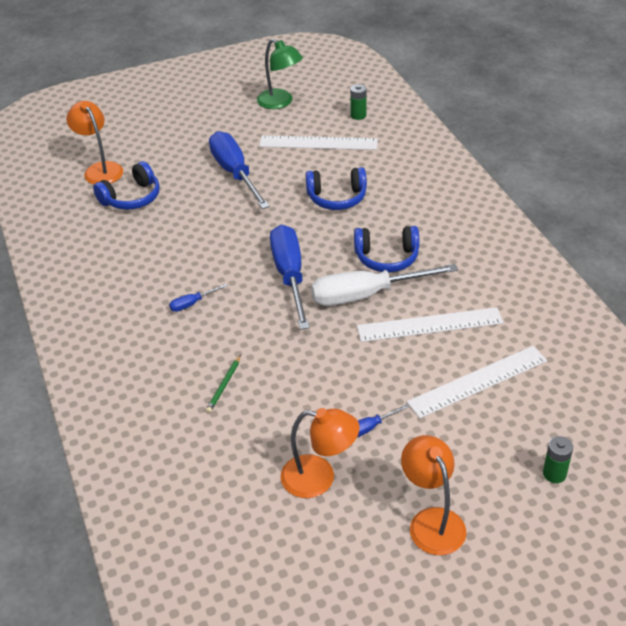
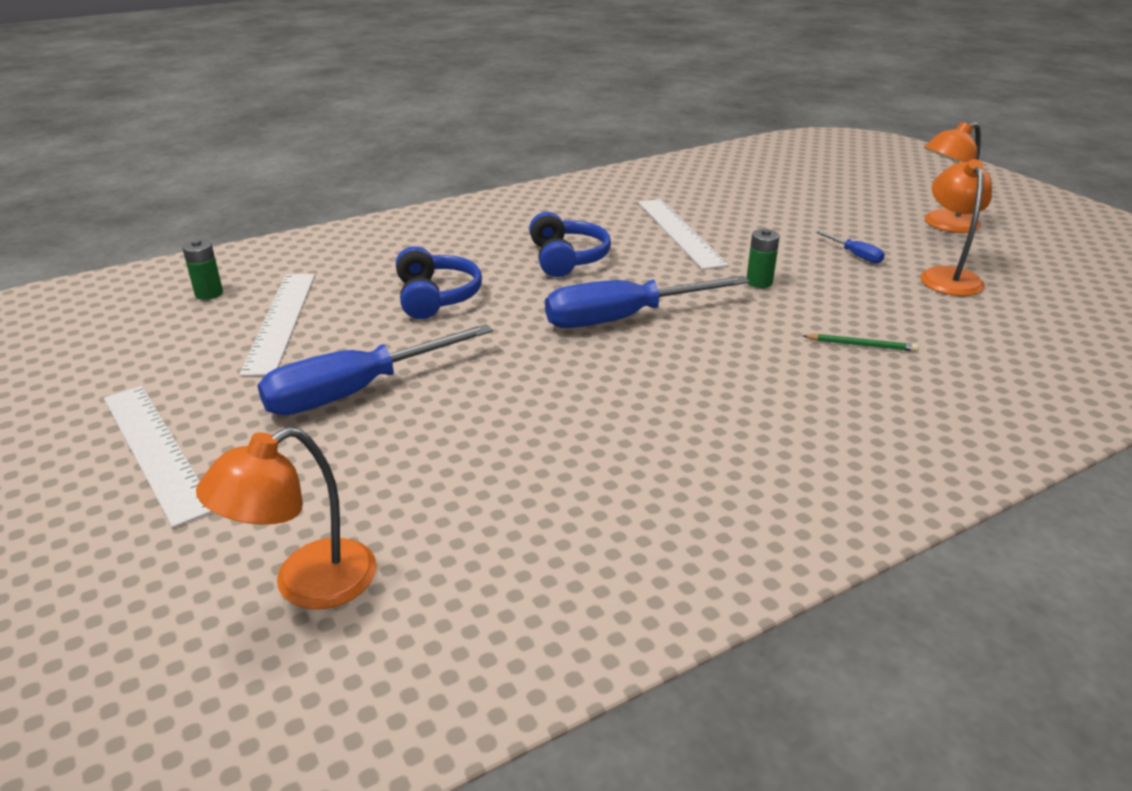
camera: 100 degrees left, 10 degrees down
blue headphones [93,161,160,210] -> none
blue screwdriver [169,284,228,312] -> none
green lamp [257,39,303,109] -> none
white screwdriver [311,264,458,306] -> none
white ruler [407,346,547,418] -> white ruler moved to [104,386,213,528]
green battery [543,436,573,483] -> green battery moved to [747,229,780,288]

